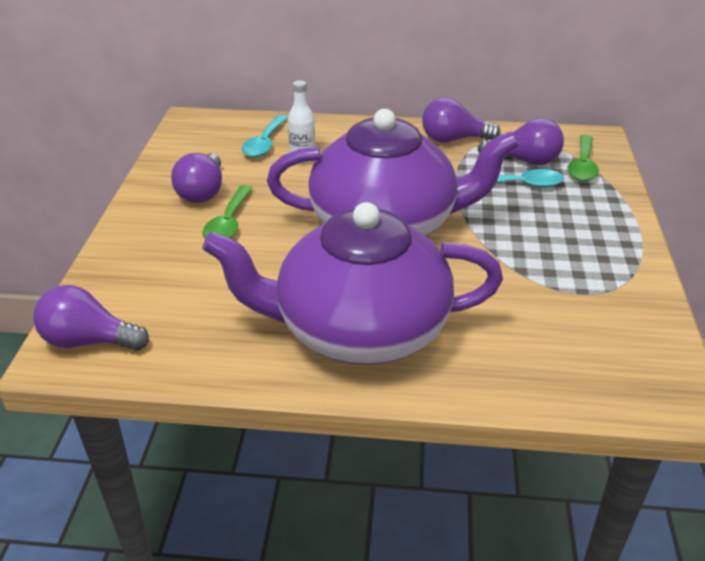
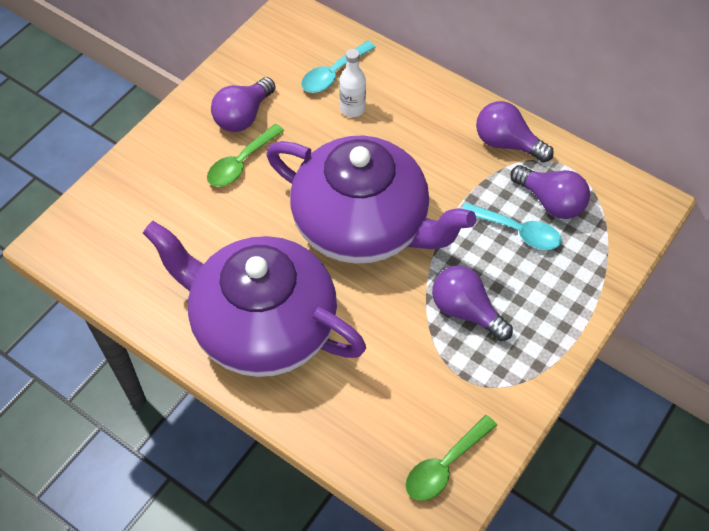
camera: 30 degrees right, 20 degrees up
purple light bulb [33,285,149,351] -> purple light bulb moved to [432,266,513,341]
green spoon [568,135,599,181] -> green spoon moved to [405,415,497,501]

